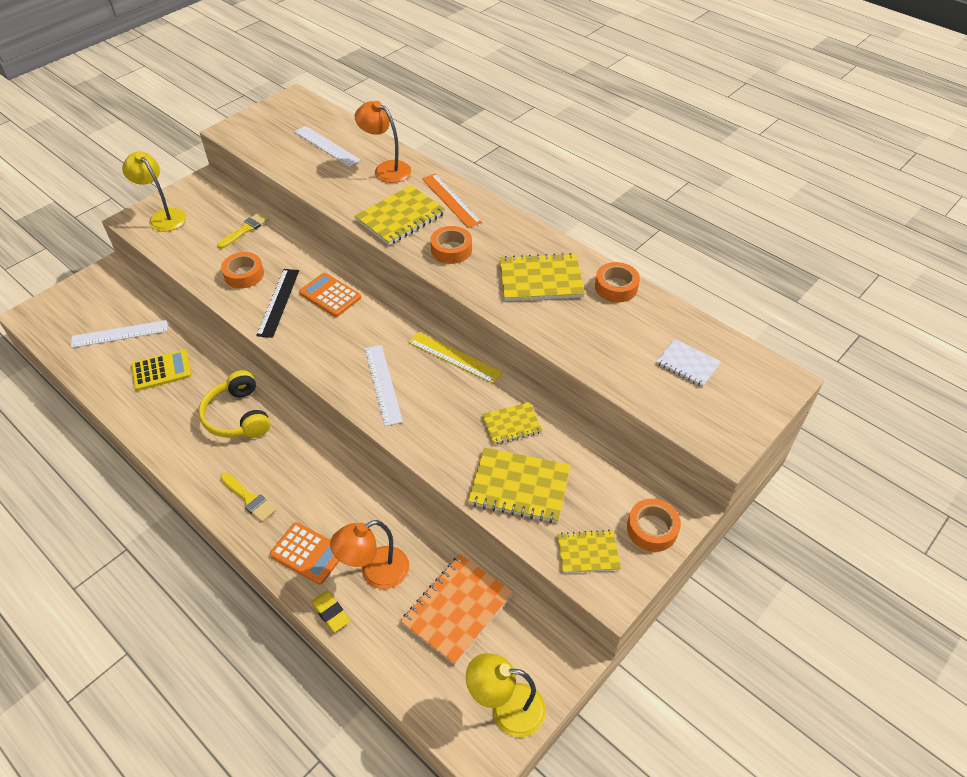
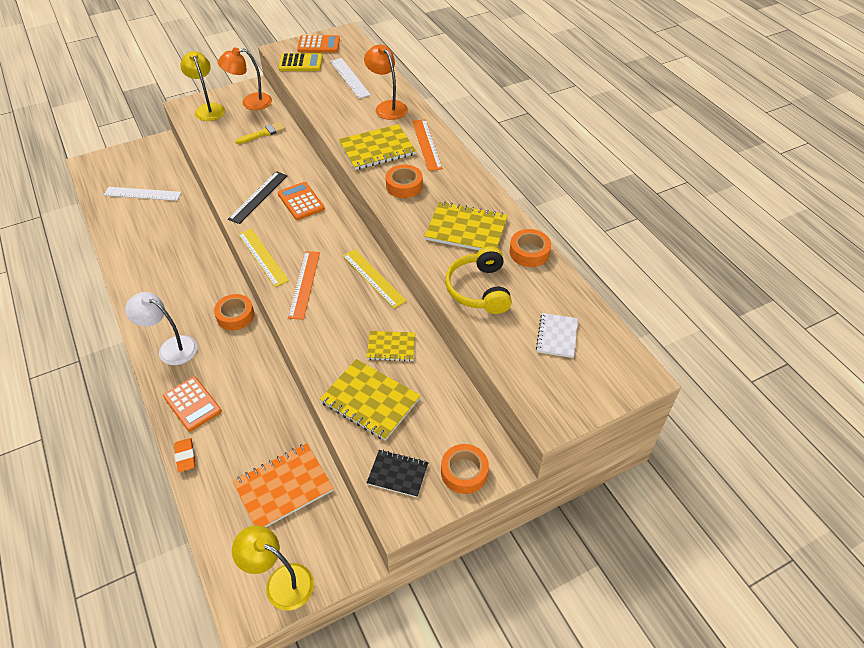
camera: 20 degrees right, 0 degrees up
yellow calculator [131,349,192,391] -> yellow calculator moved to [279,53,323,71]
yellow headphones [199,370,271,438] -> yellow headphones moved to [445,246,512,314]
yellow brush [220,472,276,522] -> white lamp [125,292,197,365]
orange tape [221,252,264,288] -> orange tape moved to [214,294,254,330]
yellow eraser [311,591,350,632] -> orange eraser [174,438,196,472]
orange lamp [330,520,409,589] -> orange lamp moved to [218,48,272,110]
white ruler [365,345,403,426] -> orange ruler [288,251,320,320]
yellow notebook [557,530,621,573] -> black notebook [367,450,429,497]
white notebook [656,339,721,387] -> white notebook turned 45 degrees clockwise [536,313,578,358]
none -> yellow ruler [238,228,289,287]
none -> orange calculator [297,35,340,52]

